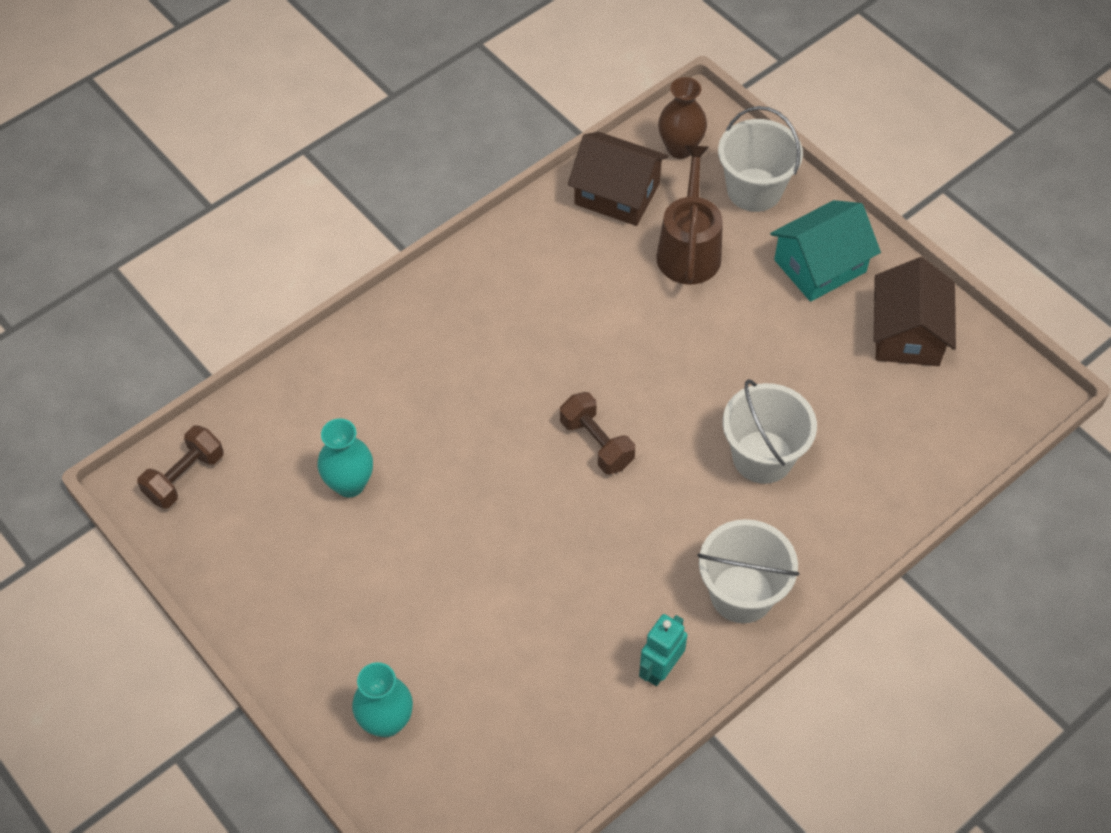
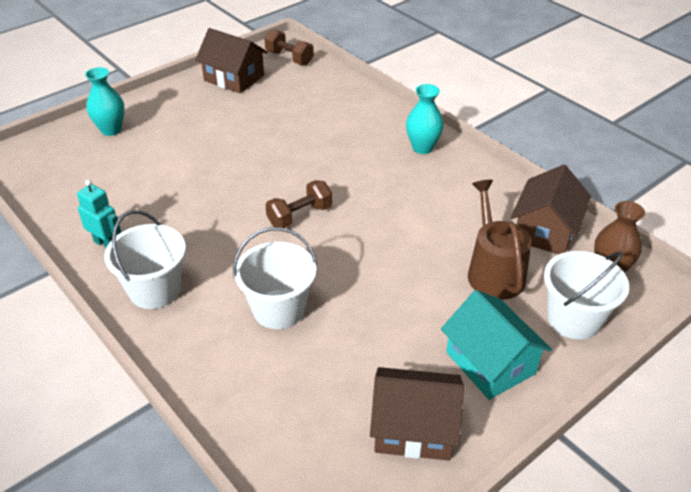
camera: 90 degrees right, 15 degrees down
turquoise vase [318,418,373,498] -> turquoise vase moved to [406,84,444,154]
brown watering can [656,145,723,284] -> brown watering can turned 105 degrees counterclockwise [468,180,531,300]
none -> brown house [195,28,268,93]

